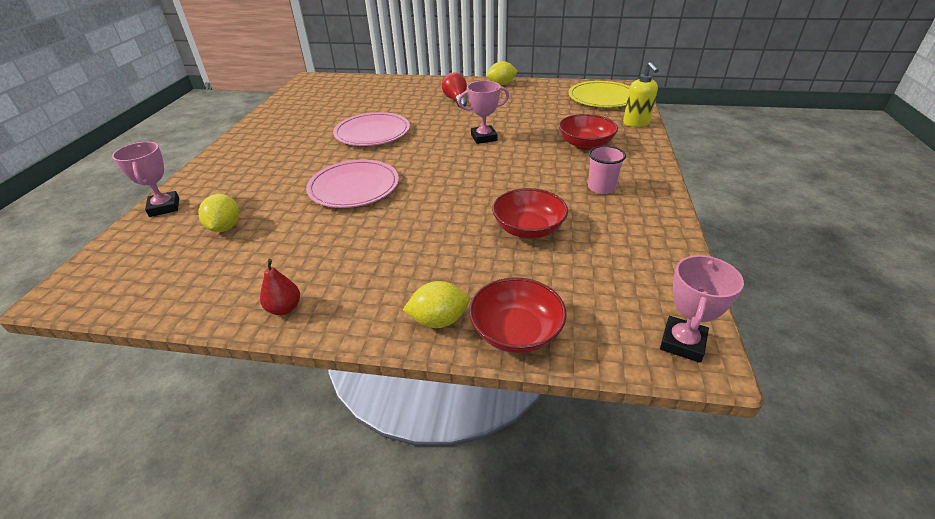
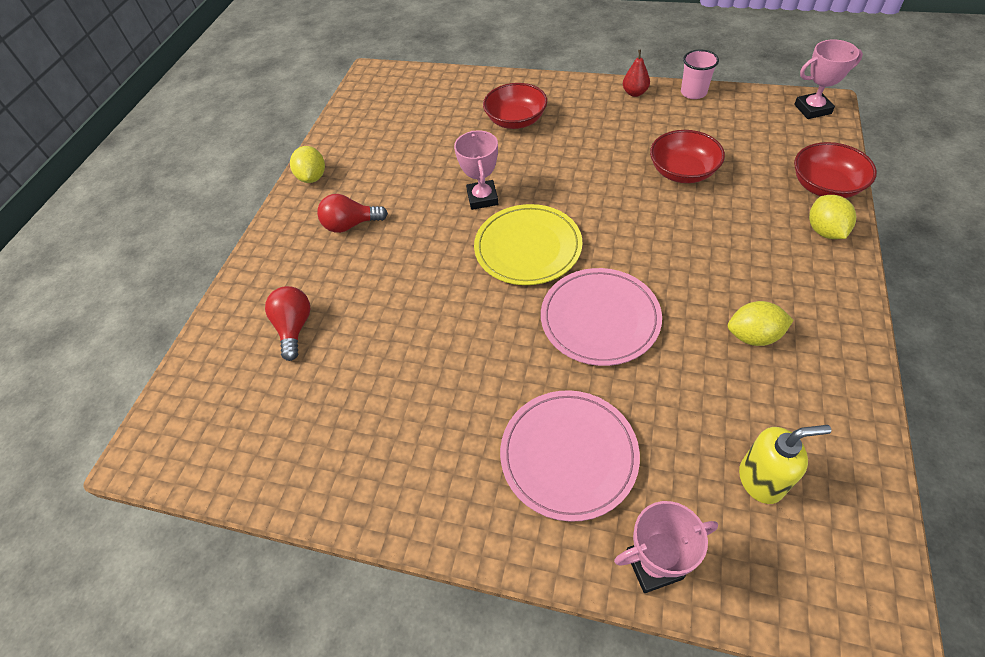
camera: 80 degrees left, 15 degrees up
yellow lemon [198,194,239,232] -> yellow lemon moved to [728,301,794,346]
red pear [260,259,300,315] -> red pear moved to [623,50,650,97]
pink plate [333,112,410,146] -> pink plate moved to [500,390,640,522]
yellow plate [568,81,630,107] -> yellow plate moved to [474,204,583,285]
pink cup [588,146,626,194] -> pink cup moved to [681,50,719,99]
yellow soap dispenser [623,62,659,127] -> yellow soap dispenser moved to [739,425,831,504]
pink trophy [660,255,744,363] -> pink trophy turned 45 degrees counterclockwise [794,39,863,119]
none -> red light bulb [265,286,310,361]

